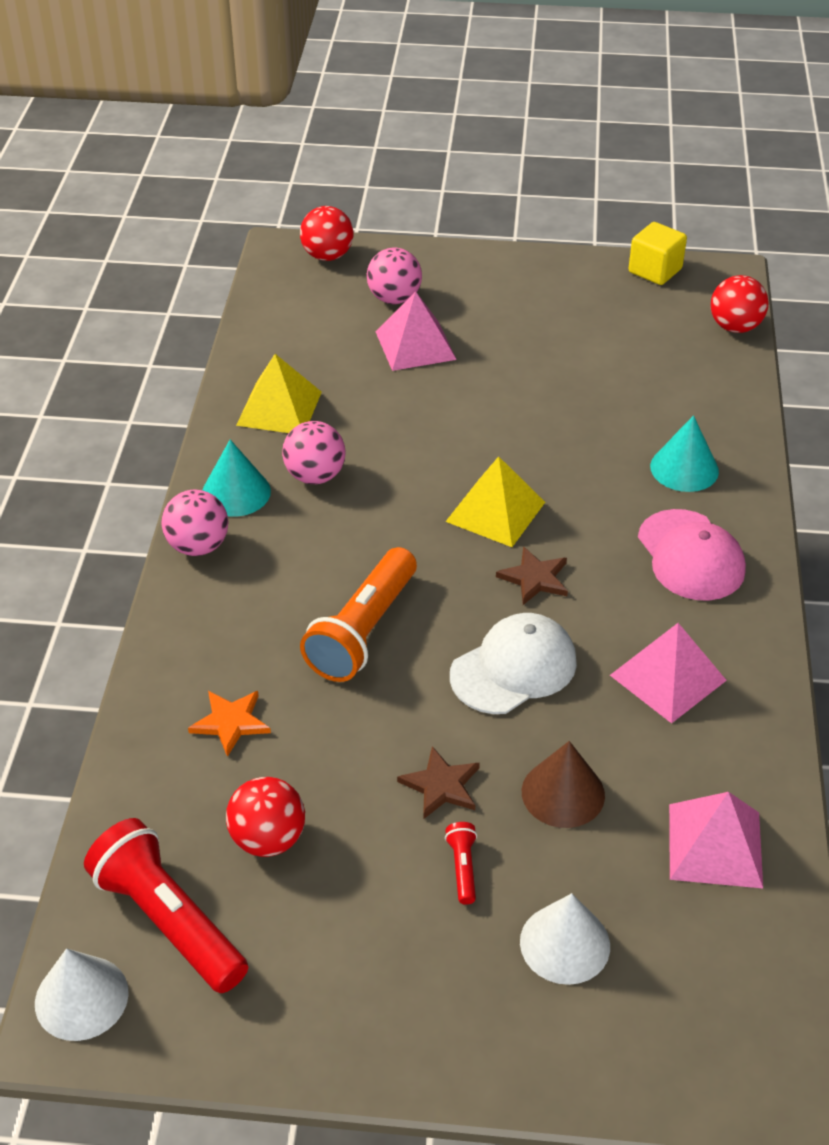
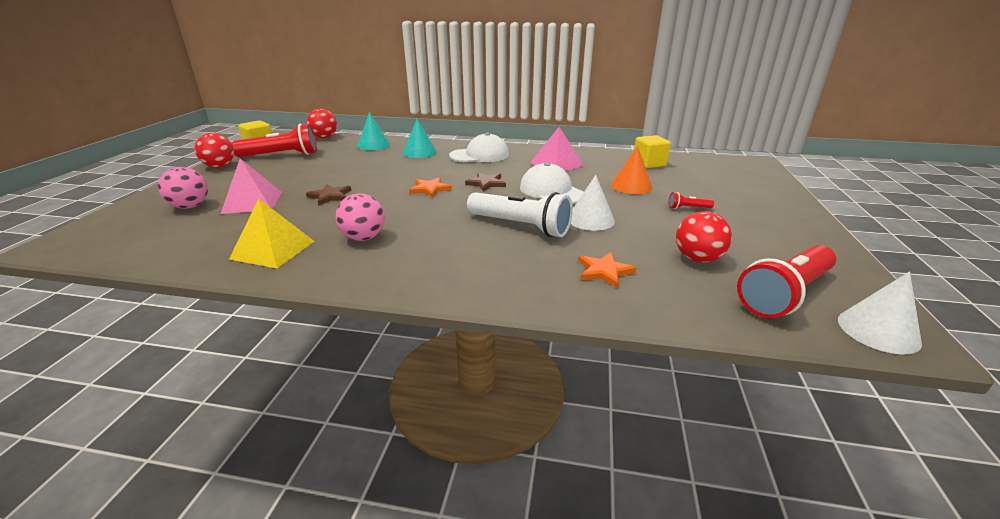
camera: 85 degrees left, 15 degrees down
pink ball [161,490,228,556] -> none
turquoise cone [202,440,271,517] -> turquoise cone moved to [357,112,390,150]
red ball [300,206,354,261] -> red ball moved to [195,133,234,168]
orange flashlight [300,547,417,682] -> white flashlight [467,192,573,237]
brown star [397,746,480,819] -> brown star moved to [306,184,351,205]
yellow pyramid [445,456,545,547] -> orange star [409,177,452,198]
white cone [520,893,610,985] -> white cone moved to [571,175,615,231]
brown cone [522,741,605,828] -> orange cone [611,146,652,194]
pink cap [638,509,746,601] -> white cap [449,133,509,162]
pink pyramid [669,792,763,888] -> yellow cube [634,135,671,168]
none -> red flashlight [232,124,317,157]

